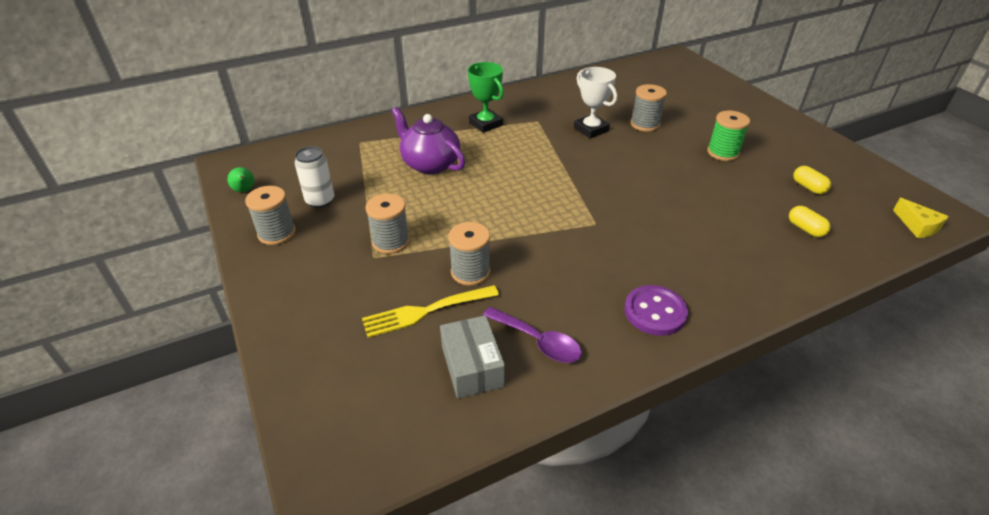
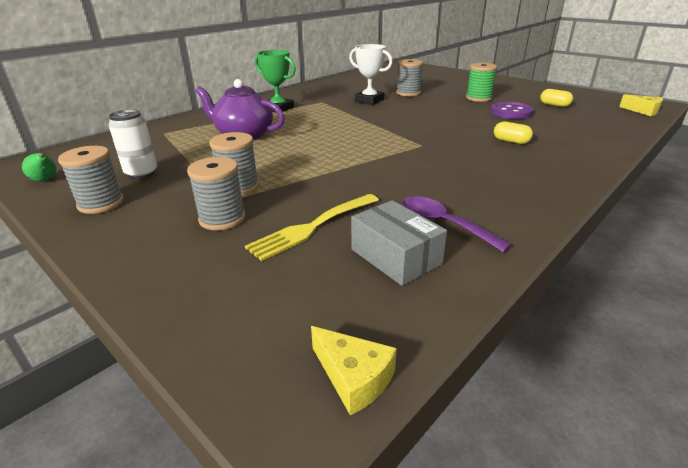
camera: 20 degrees left, 10 degrees down
grey spool [448,222,490,286] -> grey spool moved to [187,157,246,230]
purple spoon [483,307,582,363] -> purple spoon turned 150 degrees counterclockwise [402,196,512,253]
purple button [624,285,688,336] -> purple button moved to [491,102,534,119]
yellow capsule [789,206,831,237] -> yellow capsule moved to [494,121,533,144]
none -> yellow cheese [311,326,397,416]

